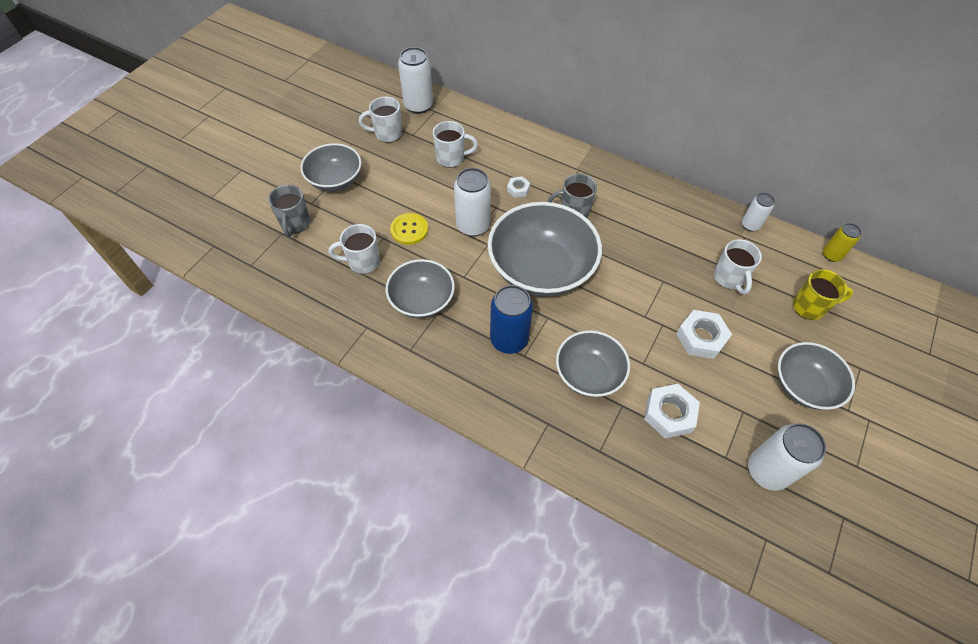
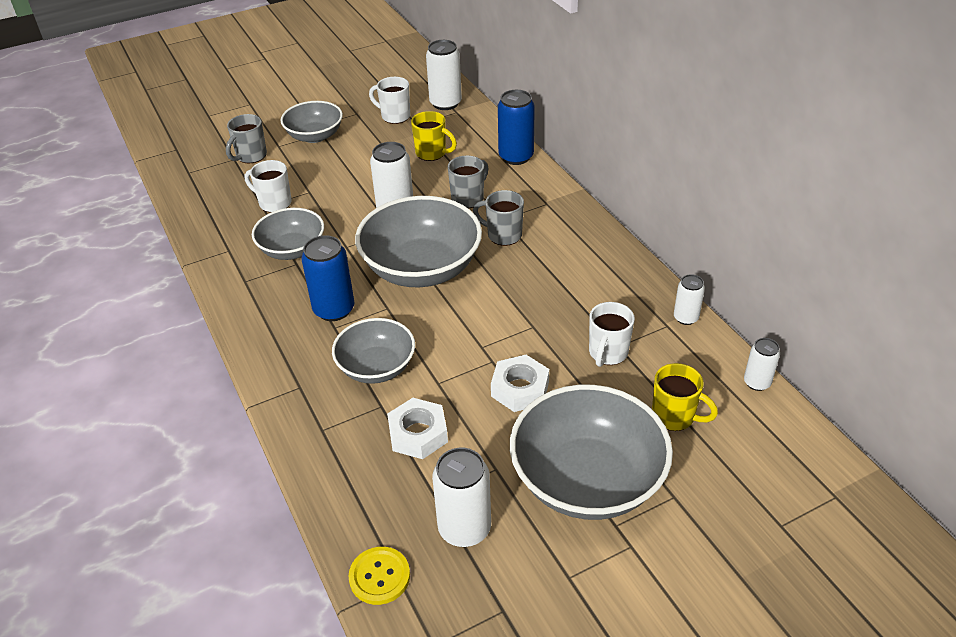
camera: 35 degrees right, 15 degrees down
yellow button [390,213,428,245] -> yellow button moved to [348,547,410,605]
white mug [433,121,478,168] -> yellow mug [411,111,457,161]
white nut [507,176,530,198] -> grey mug [448,155,489,208]
grey bowl [778,342,855,410] -> grey bowl [510,385,673,520], size x1.68
yellow can [823,223,862,262] -> white can [744,338,780,391]
none -> blue can [498,90,535,165]

